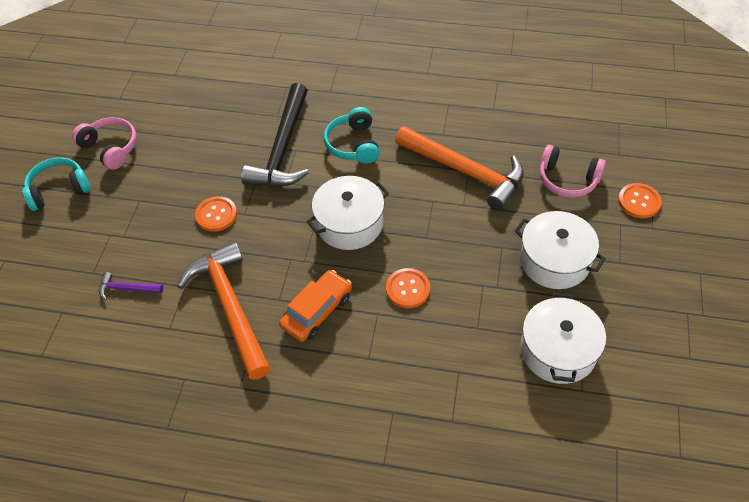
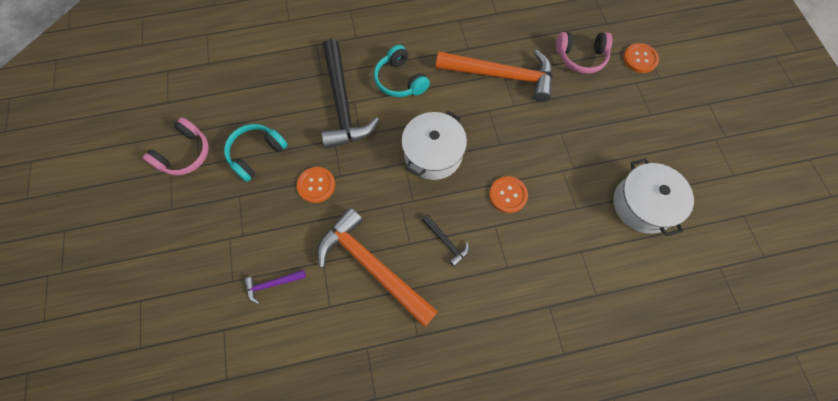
camera: 25 degrees left, 15 degrees up
turquoise headphones [22,157,91,211] -> turquoise headphones moved to [224,124,287,182]
pink headphones [72,117,137,170] -> pink headphones turned 105 degrees clockwise [143,117,209,175]
orange car [279,270,352,342] -> black hammer [422,215,469,267]
white pot [515,211,606,289] -> none

